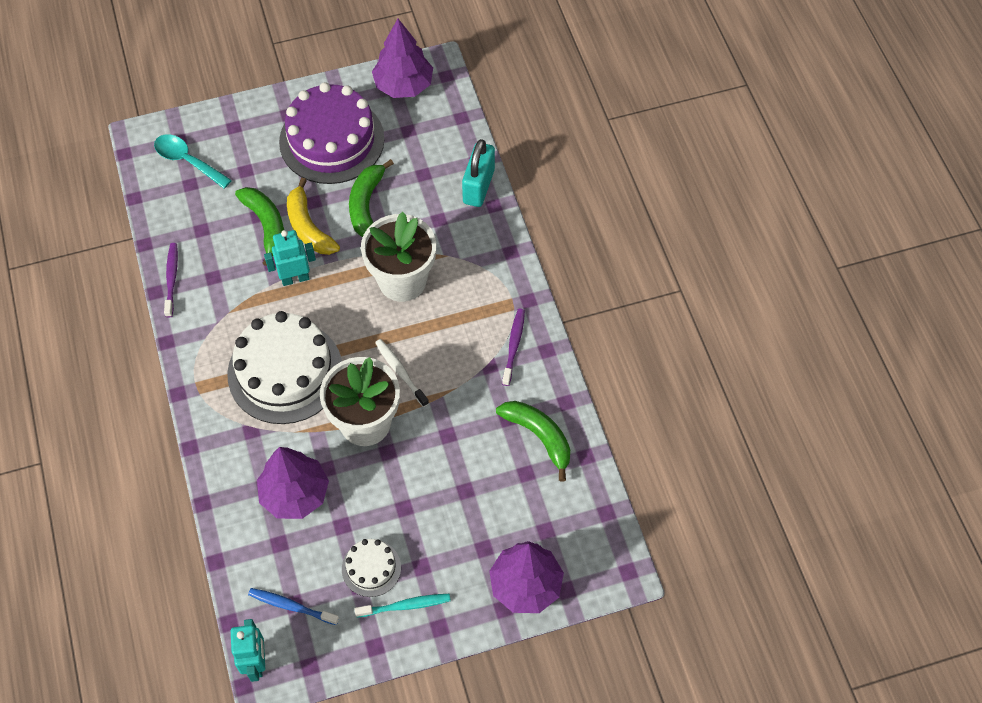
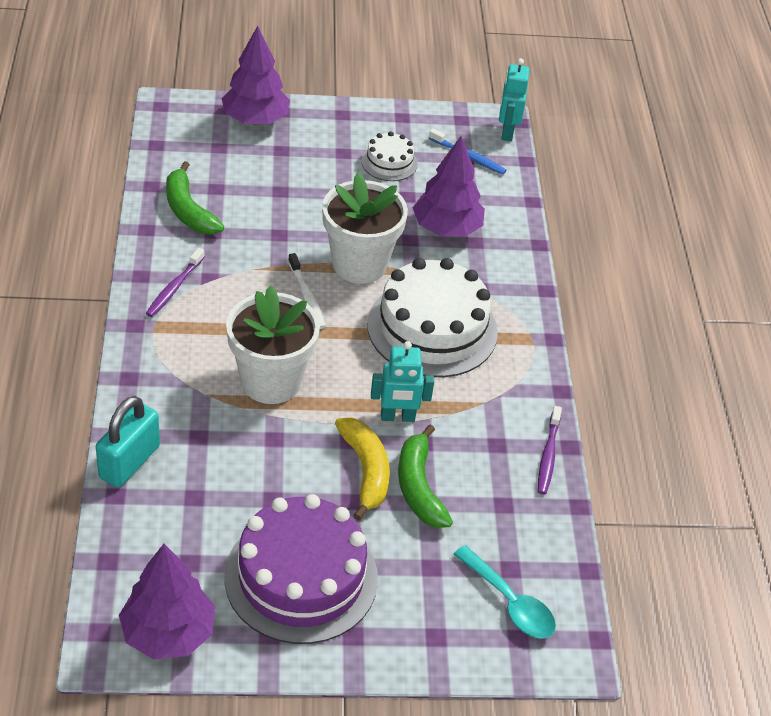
camera: 170 degrees left, 15 degrees down
green banana [349,159,394,237] -> none
turquoise toothbrush [355,594,451,618] -> none

